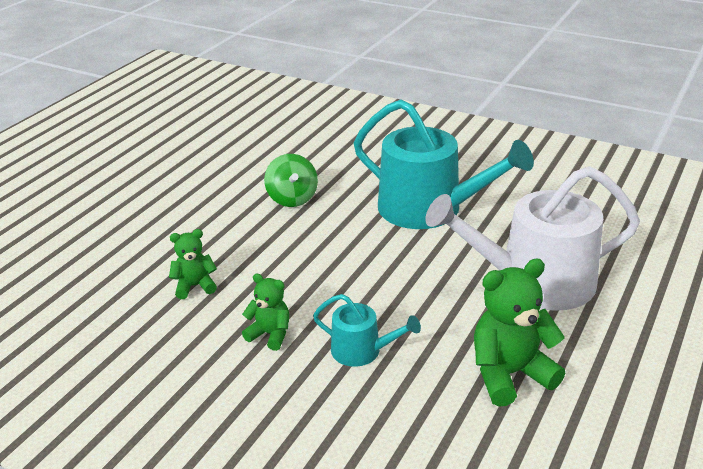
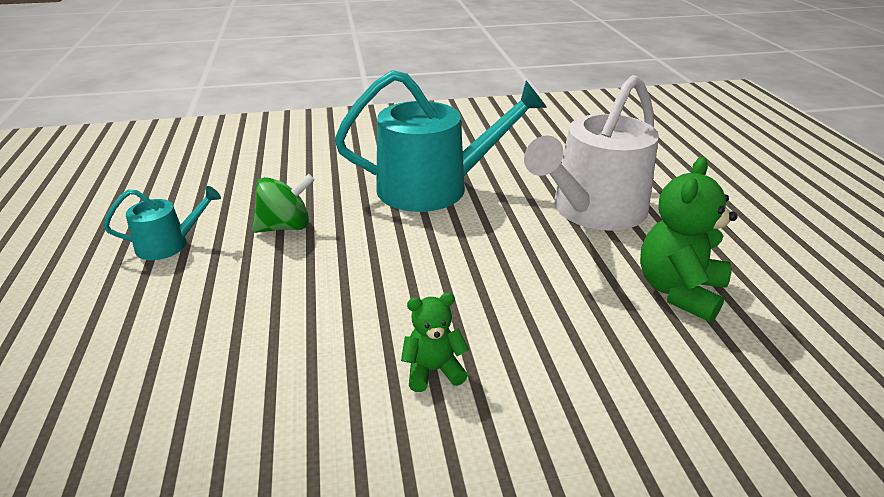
camera: 40 degrees left, 0 degrees up
green teddy bear [169,229,217,299] -> none
green spinning top [264,154,318,207] -> green spinning top turned 60 degrees counterclockwise [252,174,315,233]
turquoise watering can [313,294,421,367] -> turquoise watering can moved to [103,186,221,260]

